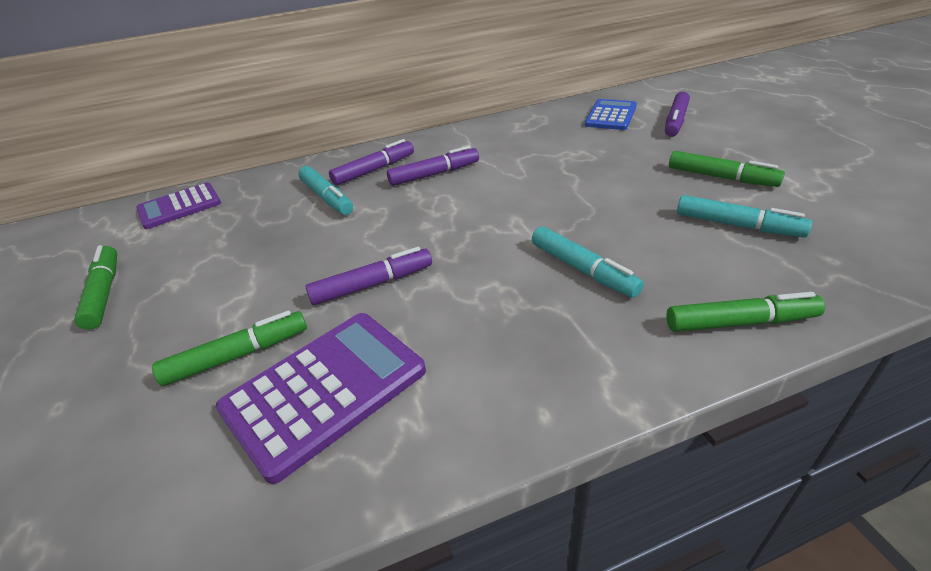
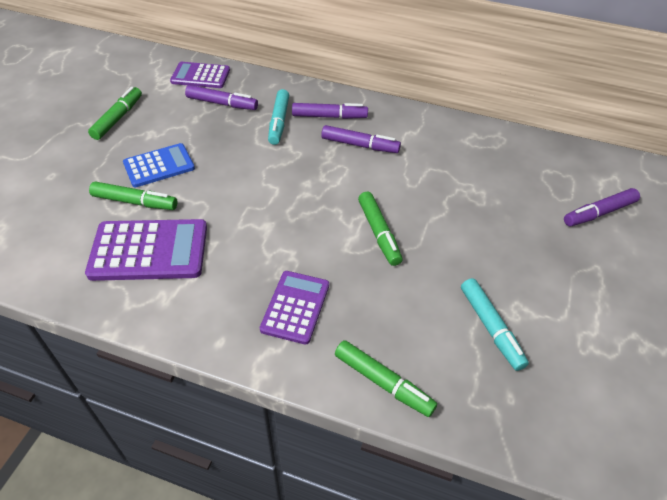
camera: 35 degrees right, 10 degrees up
purple marker [306,247,432,305] -> purple marker moved to [185,85,258,110]
turquoise marker [532,226,644,298] -> none
blue calculator [585,99,637,130] -> blue calculator moved to [123,143,195,187]
green marker [669,151,785,187] -> green marker moved to [358,192,402,266]
none -> purple calculator [260,271,329,345]

